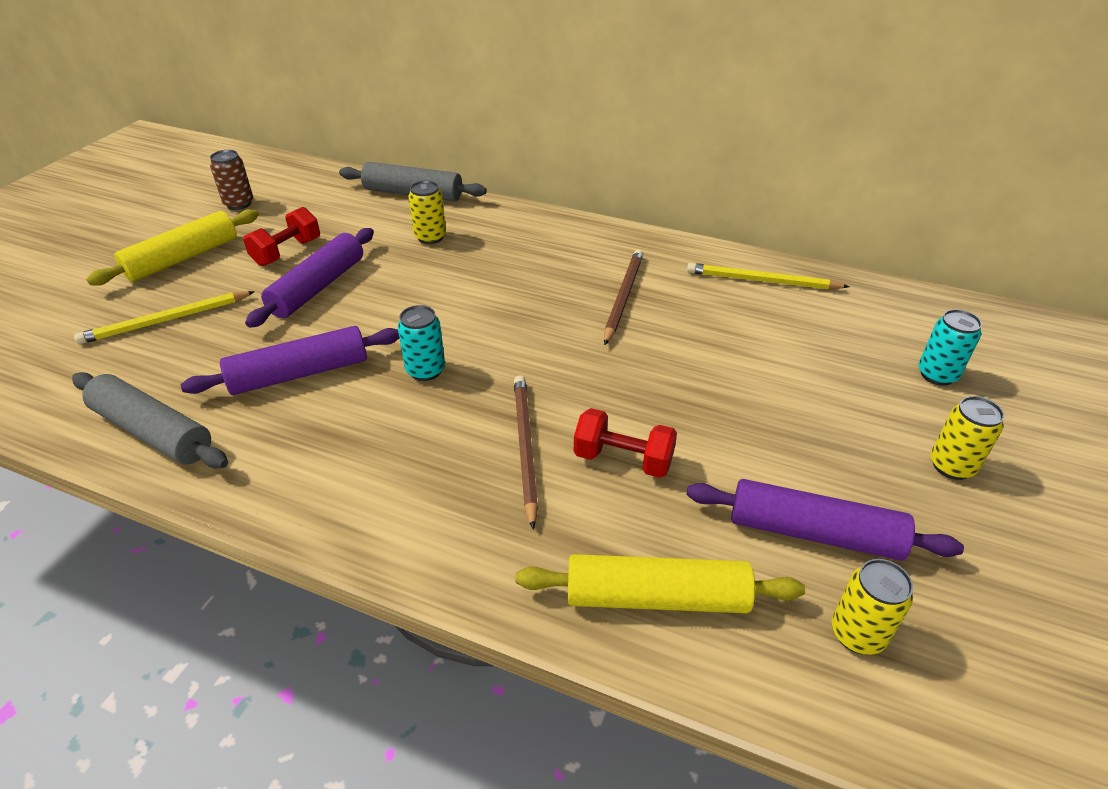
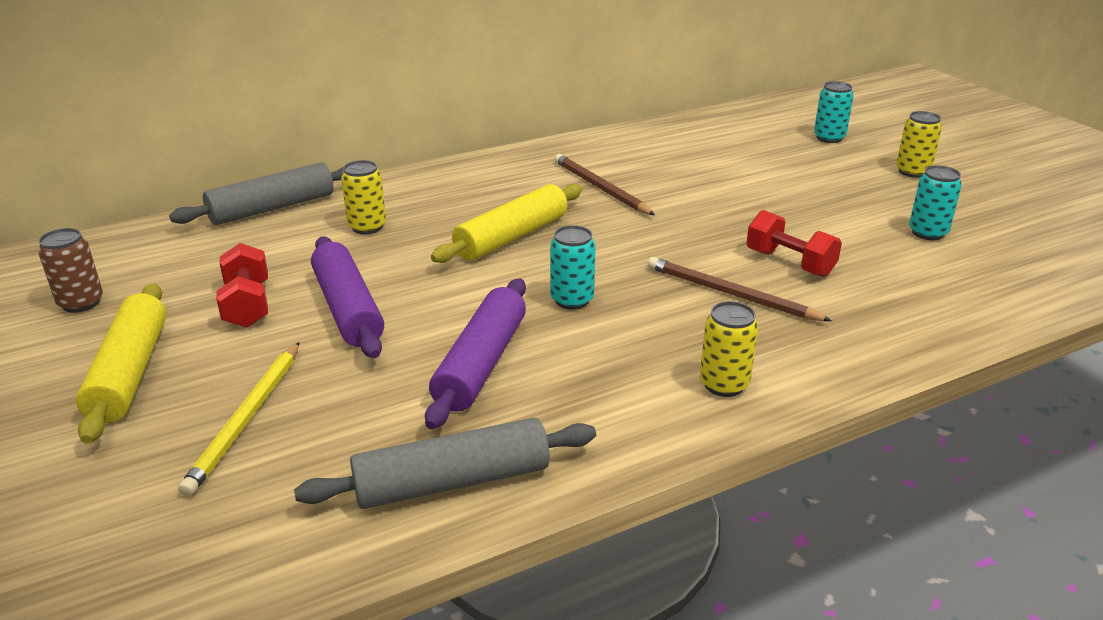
camera: 50 degrees left, 10 degrees down
yellow rolling pin [516,554,805,613] -> yellow rolling pin moved to [431,184,582,263]
red dumbbell [574,408,677,478] -> red dumbbell turned 75 degrees clockwise [746,210,842,277]
purple rolling pin [686,479,964,561] -> turquoise can [909,165,962,240]
yellow pencil [687,263,849,289] -> none
yellow can [832,559,913,655] -> yellow can moved to [700,301,758,397]

